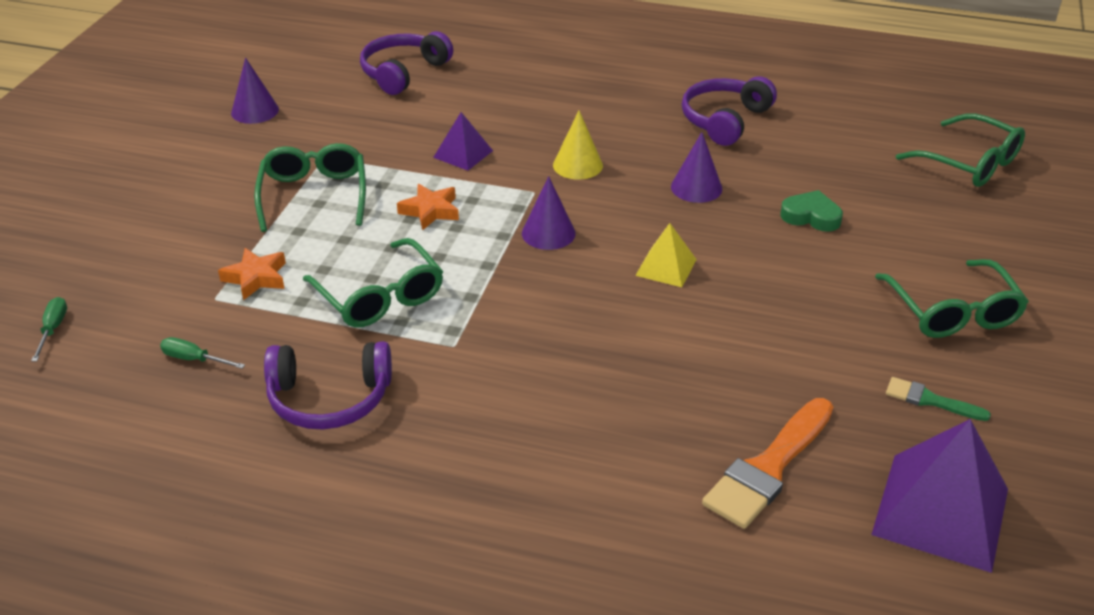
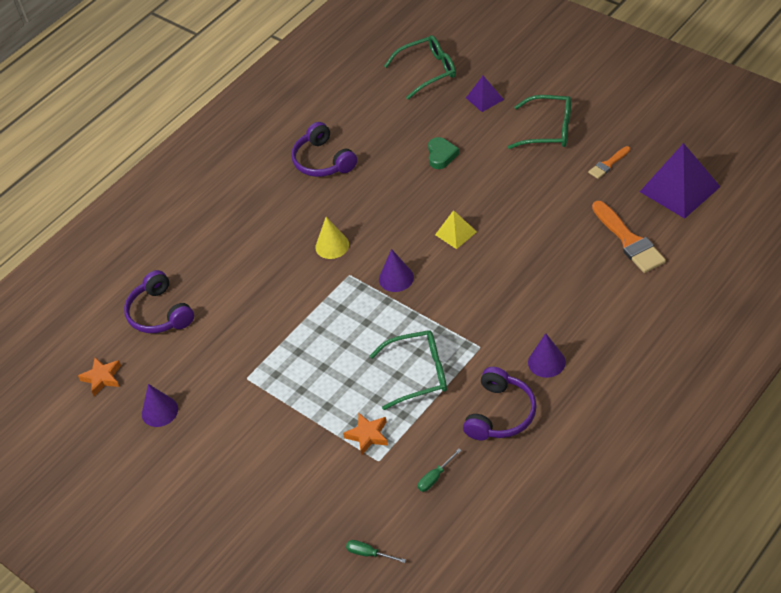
camera: 60 degrees left, 10 degrees up
green glasses [254,143,366,232] -> none
orange star [397,184,459,230] -> orange star moved to [78,357,121,396]
purple pyramid [433,112,493,171] -> purple pyramid moved to [466,76,504,112]
purple cone [671,132,722,203] -> purple cone moved to [528,333,566,378]
green heart [780,190,843,232] -> green heart turned 135 degrees clockwise [428,137,459,169]
green brush [886,377,991,421] -> orange brush [588,146,630,179]

